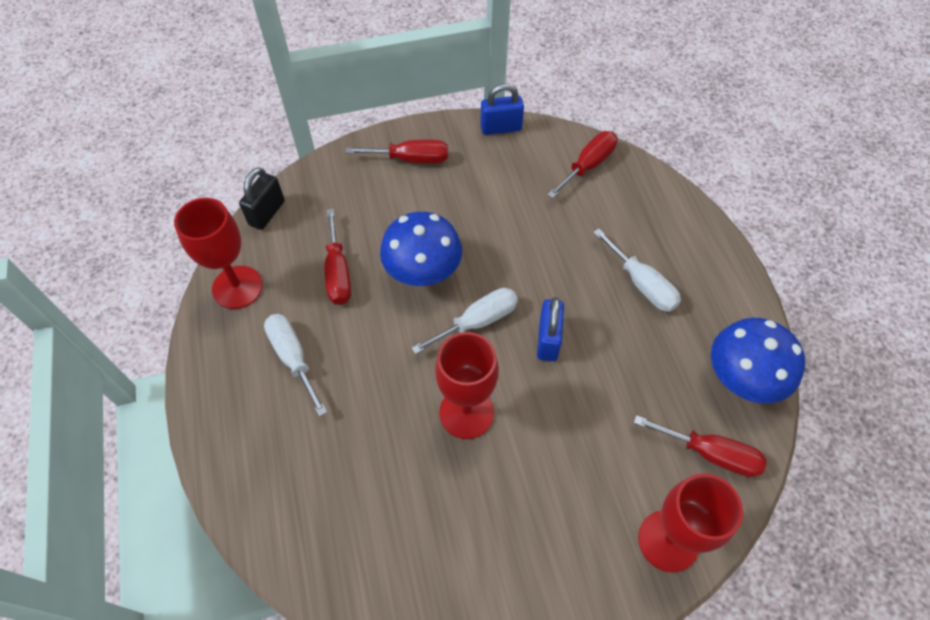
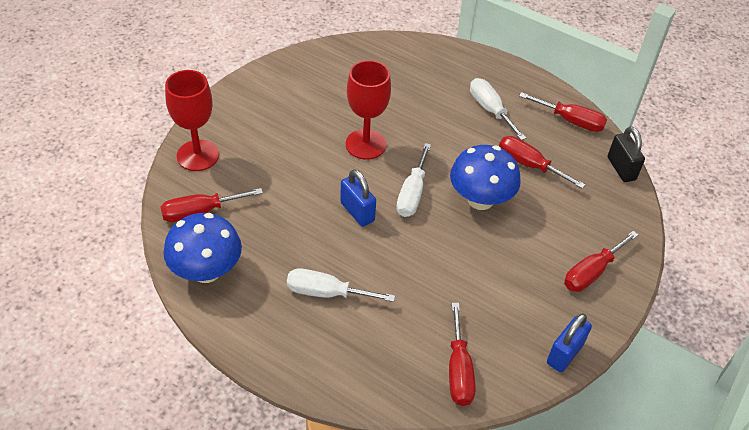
camera: 135 degrees right, 10 degrees down
red goblet [174,198,263,309] -> red screwdriver [519,92,607,132]
white screwdriver [264,314,327,417] -> white screwdriver turned 135 degrees counterclockwise [470,78,526,140]

